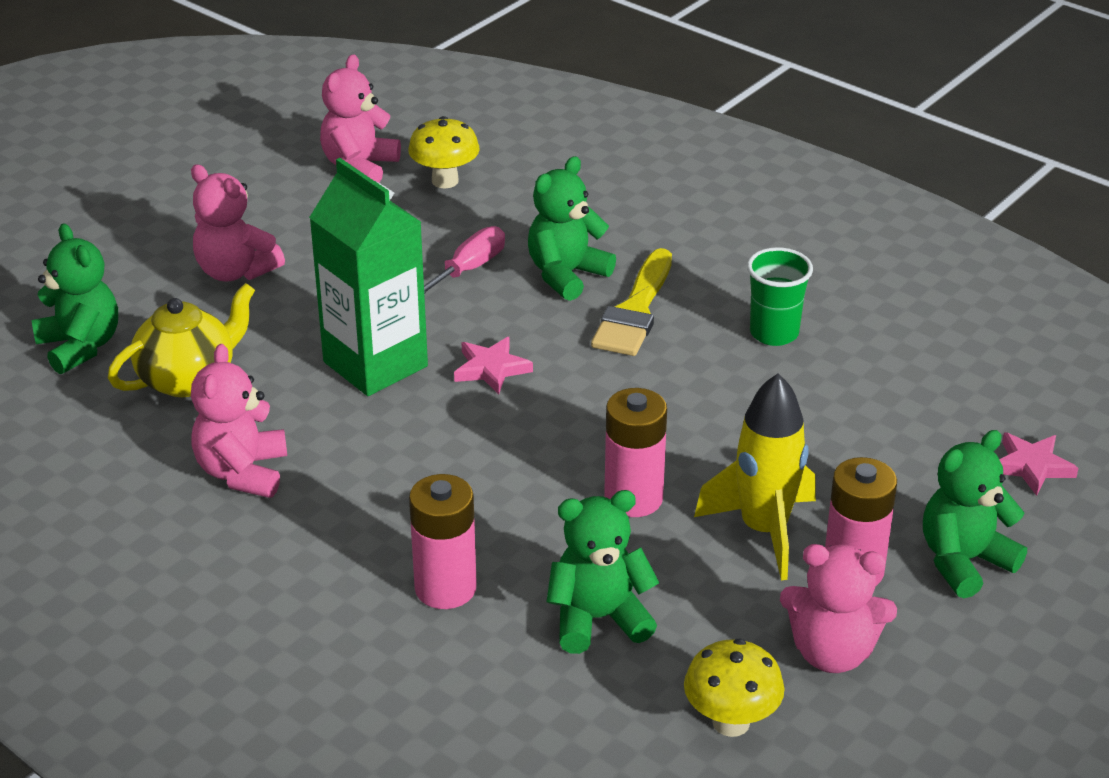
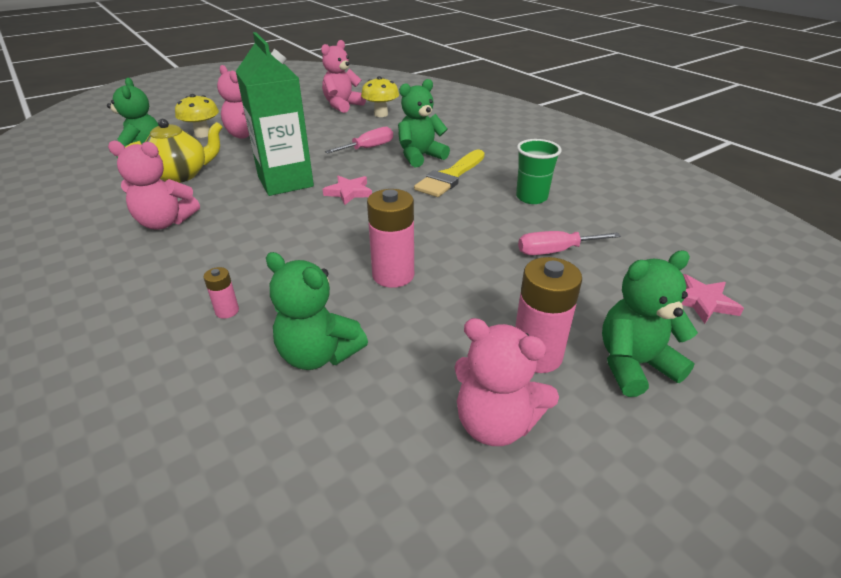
camera: 15 degrees right, 0 degrees up
pink teddy bear [191,344,287,498] -> pink teddy bear turned 105 degrees counterclockwise [108,141,200,230]
pink battery [409,474,477,609] -> pink battery [203,267,239,319], size x0.50
green teddy bear [547,490,659,654] -> green teddy bear turned 150 degrees counterclockwise [266,252,368,370]
yellow mushroom [684,639,785,737] -> yellow mushroom moved to [175,94,219,138]
yellow rocket [694,373,816,580] -> none
none -> pink screwdriver [518,231,621,255]

